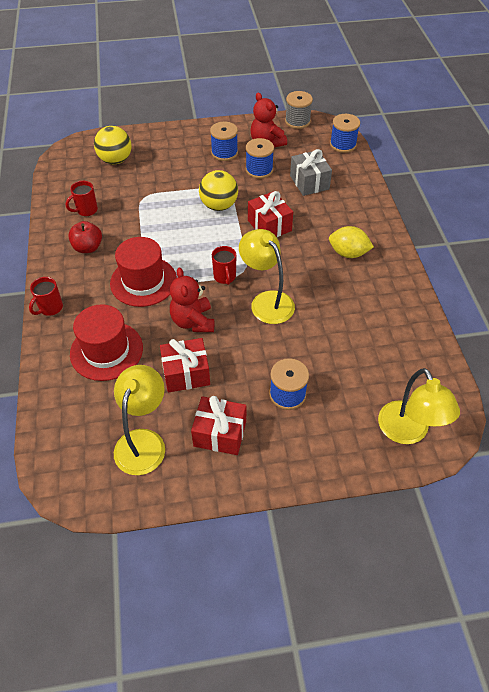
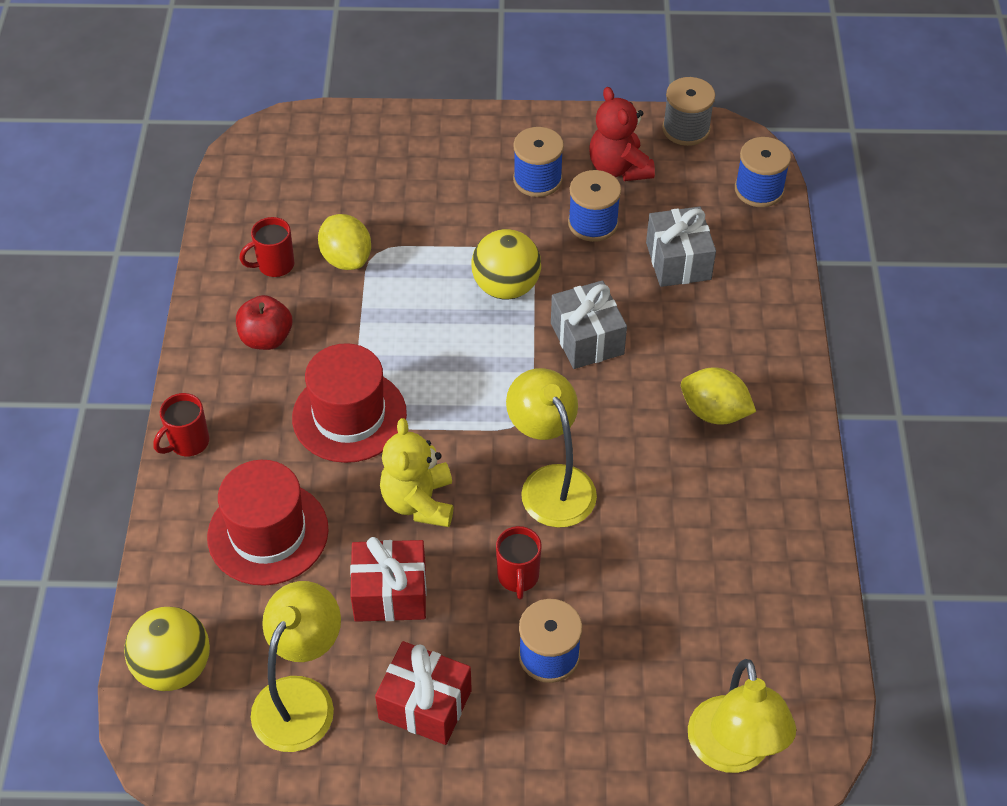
camera: 10 degrees right, 0 degrees up
yellow ball [94,126,132,164] -> yellow ball moved to [124,607,210,691]
red teddy bear [170,267,214,332] -> yellow teddy bear [380,418,453,527]
red mug [212,246,236,285] -> red mug moved to [496,526,542,599]
red gift [248,191,293,237] -> grey gift [551,281,627,369]
none -> yellow lemon [318,214,371,270]

